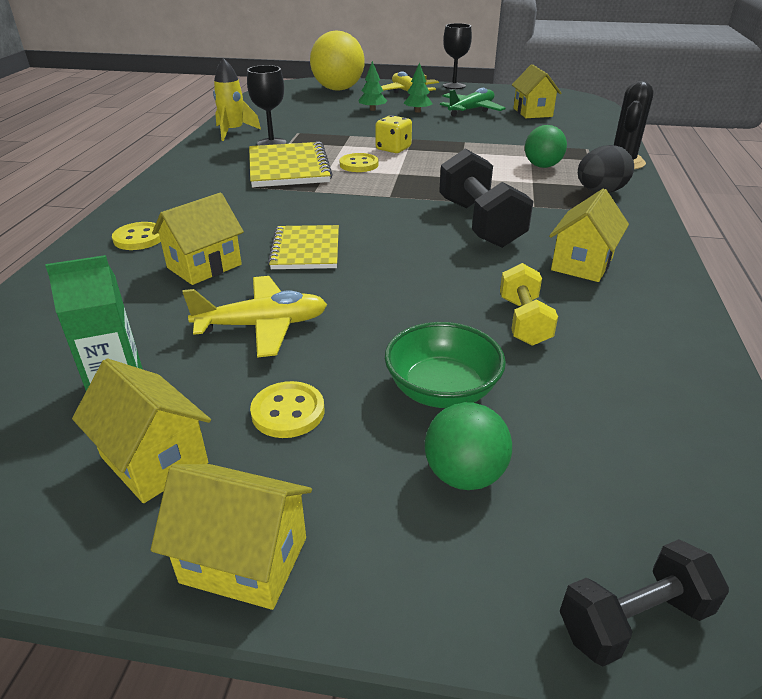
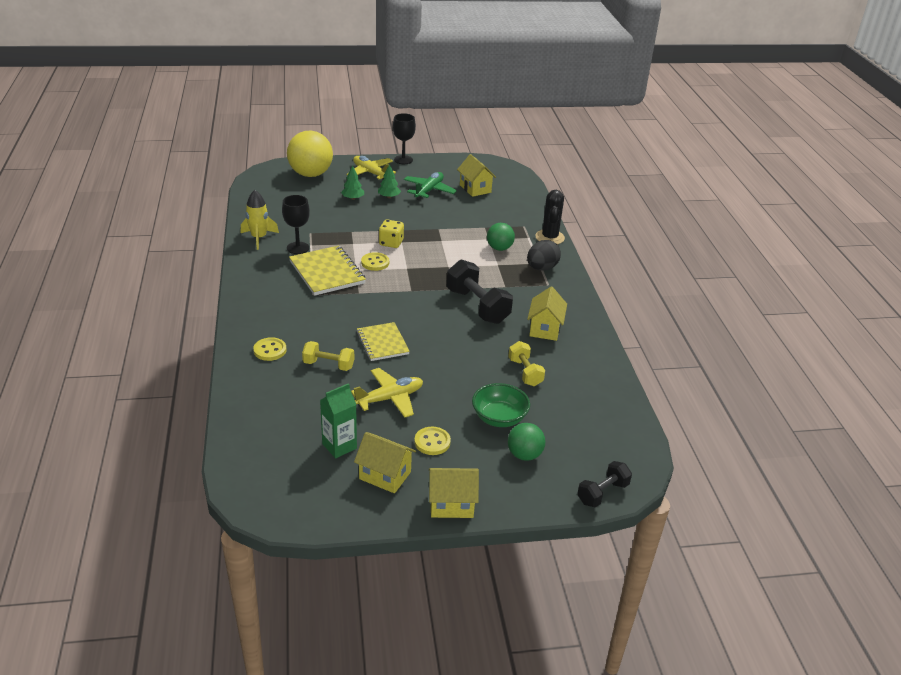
camera: 20 degrees left, 0 degrees up
yellow house [152,193,244,285] -> yellow dumbbell [302,341,354,371]

